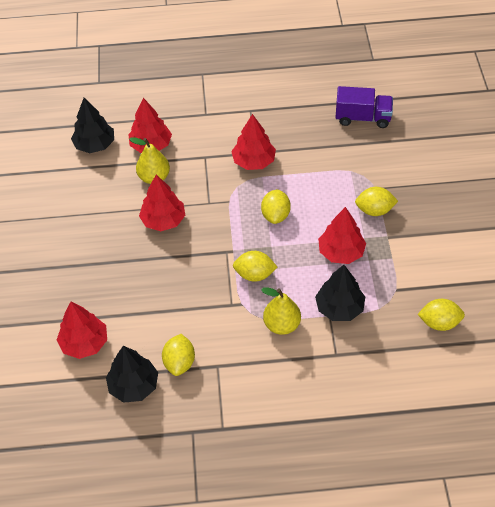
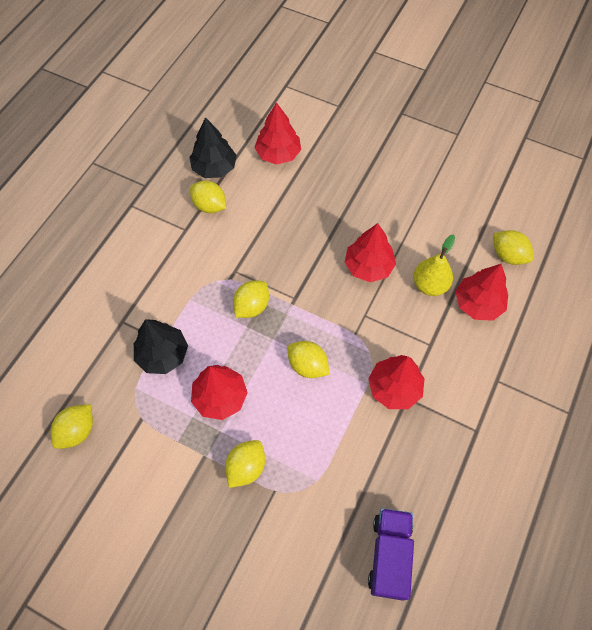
camera: 120 degrees right, 10 degrees up
black tree [71,98,114,153] -> yellow lemon [493,230,533,265]
yellow pear [261,287,301,335] -> none
purple truck [336,86,393,128] -> purple truck turned 150 degrees clockwise [368,508,414,601]

